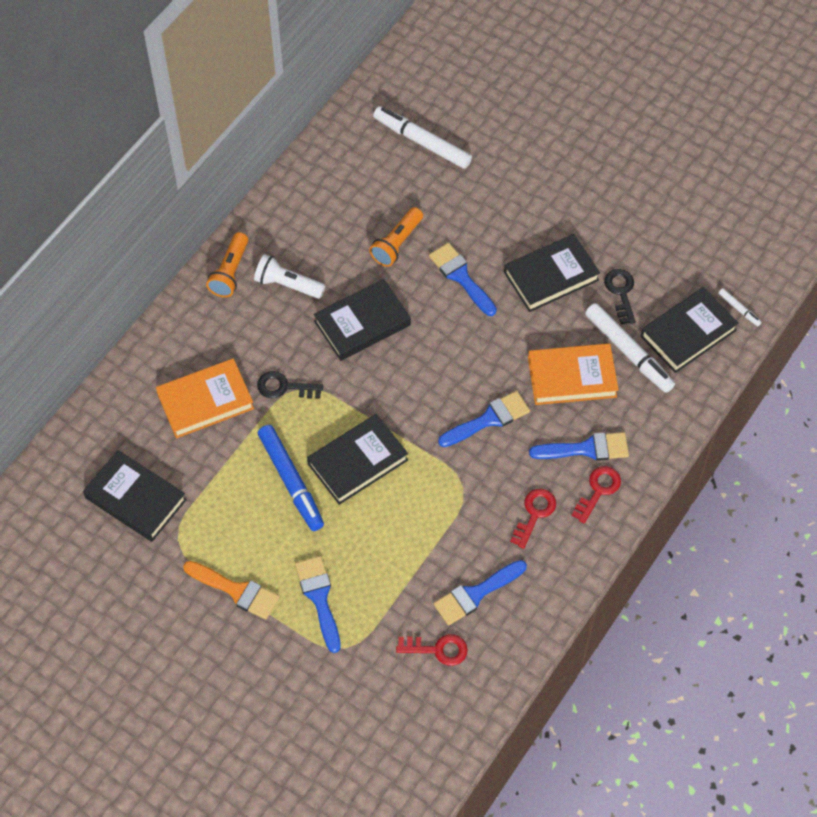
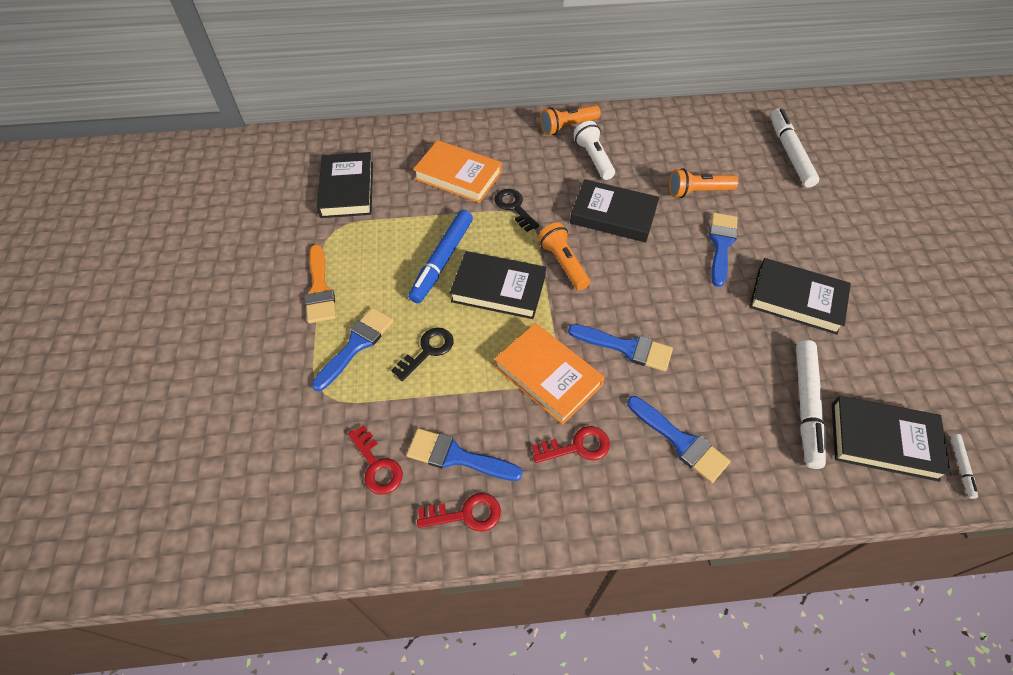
camera: 50 degrees right, 5 degrees down
orange book [528,343,619,405] -> orange book moved to [494,323,605,425]
red key [571,466,621,523] -> red key moved to [417,493,501,532]
black key [604,269,635,324] -> black key moved to [391,328,453,381]
none -> orange flashlight [538,222,590,290]

